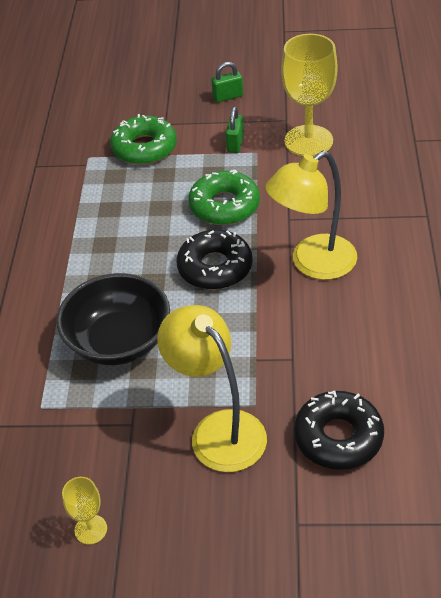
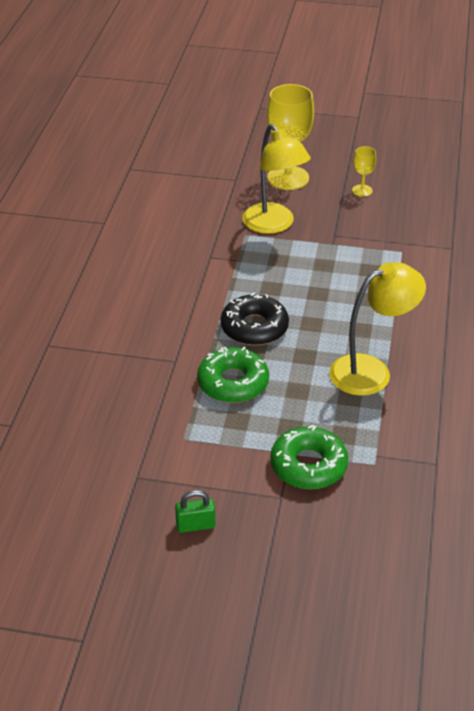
camera: 175 degrees left, 5 degrees down
black bowl [57,273,170,365] -> none
green padlock [226,107,244,153] -> none
yellow lamp [265,151,357,280] -> yellow lamp moved to [329,262,426,396]
yellow goblet [281,34,338,156] -> yellow goblet moved to [267,84,314,190]
black donut [294,391,384,470] -> none

